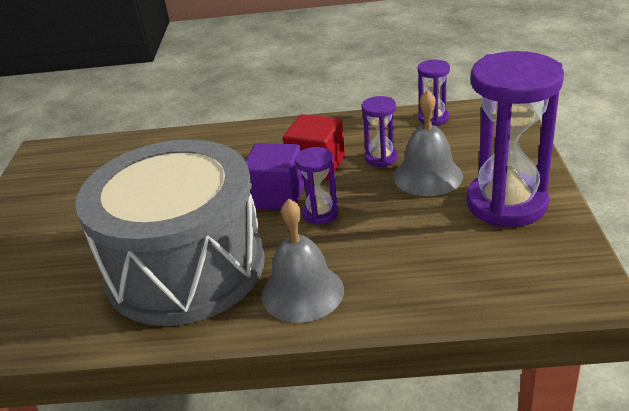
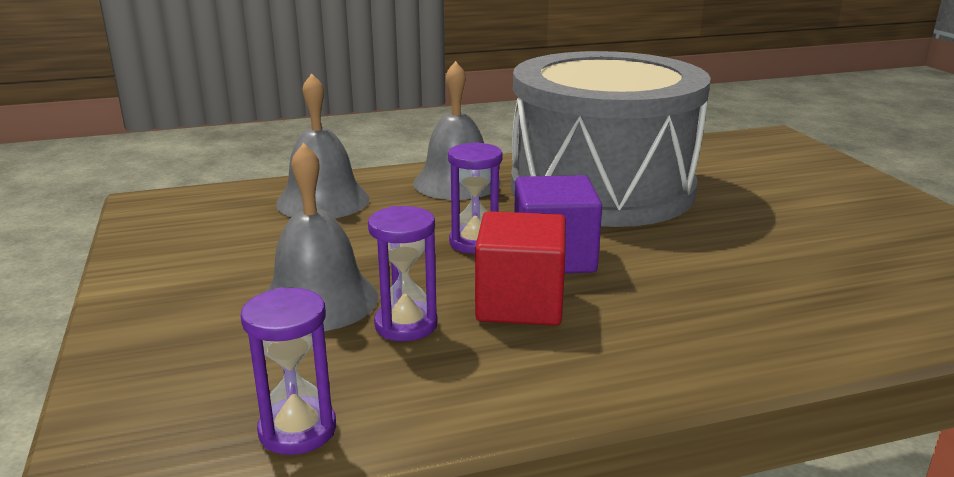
camera: 160 degrees right, 10 degrees down
purple hourglass [467,51,564,227] -> none
none -> grey bell [276,73,370,218]

